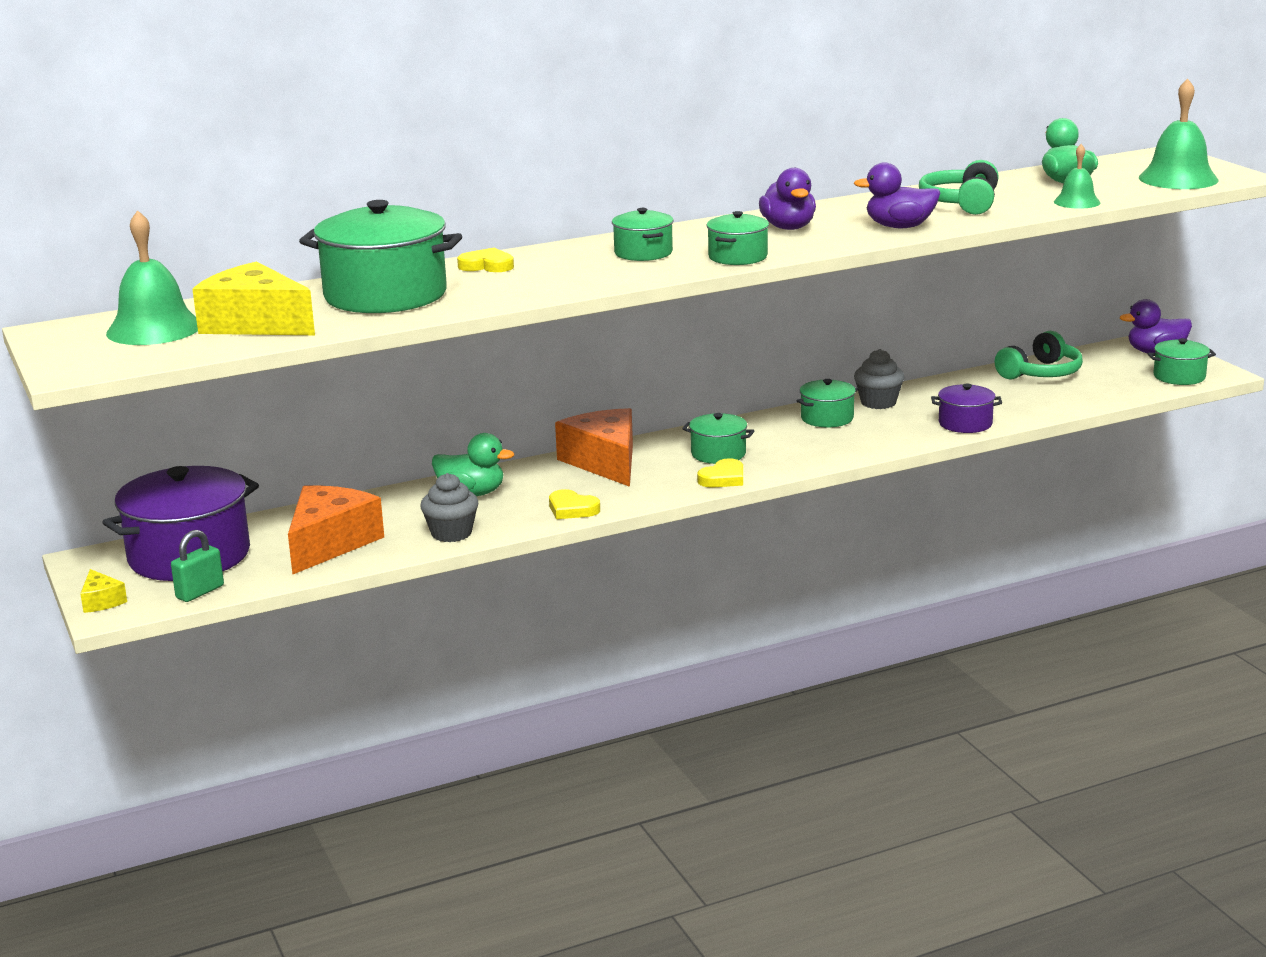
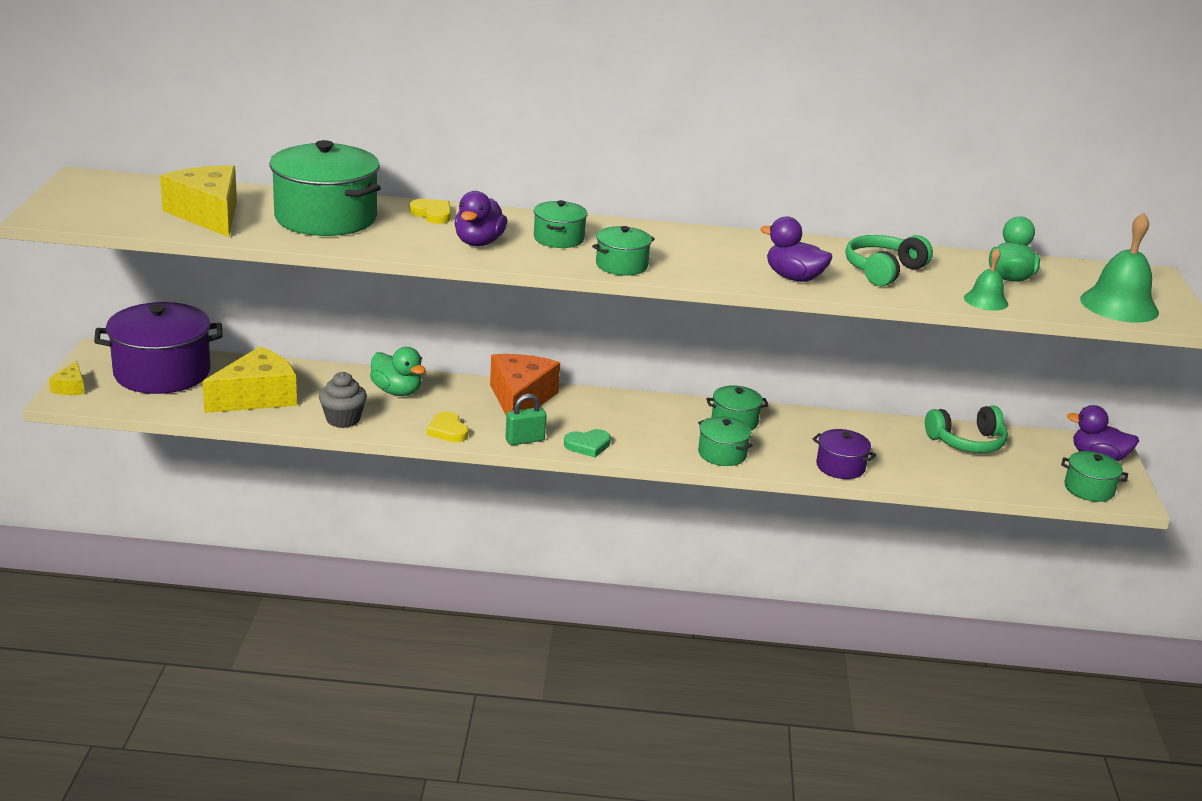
camera: 25 degrees right, 5 degrees up
green bell [106,210,198,345] -> none
green padlock [171,530,224,602] -> green padlock moved to [505,394,546,445]
orange cheese [288,485,384,574] -> yellow cheese [202,346,297,413]
green pot [682,413,754,464] -> green pot moved to [698,416,753,466]
yellow heart [697,458,743,488] -> green heart [564,429,611,458]
purple duck [759,168,816,230] -> purple duck moved to [454,191,507,246]
grey cupcake [854,349,904,409] -> none

